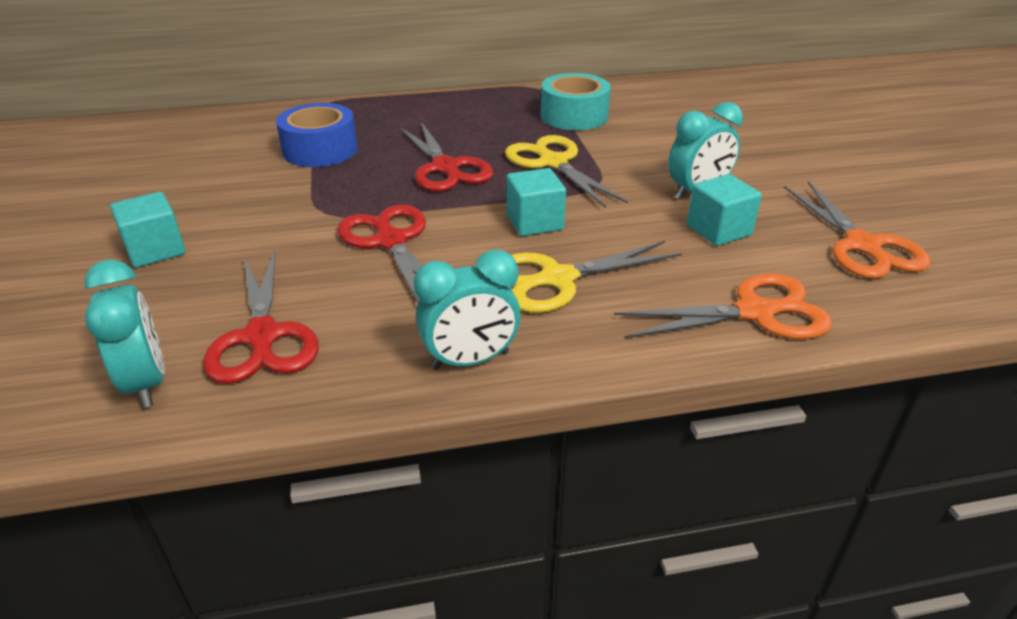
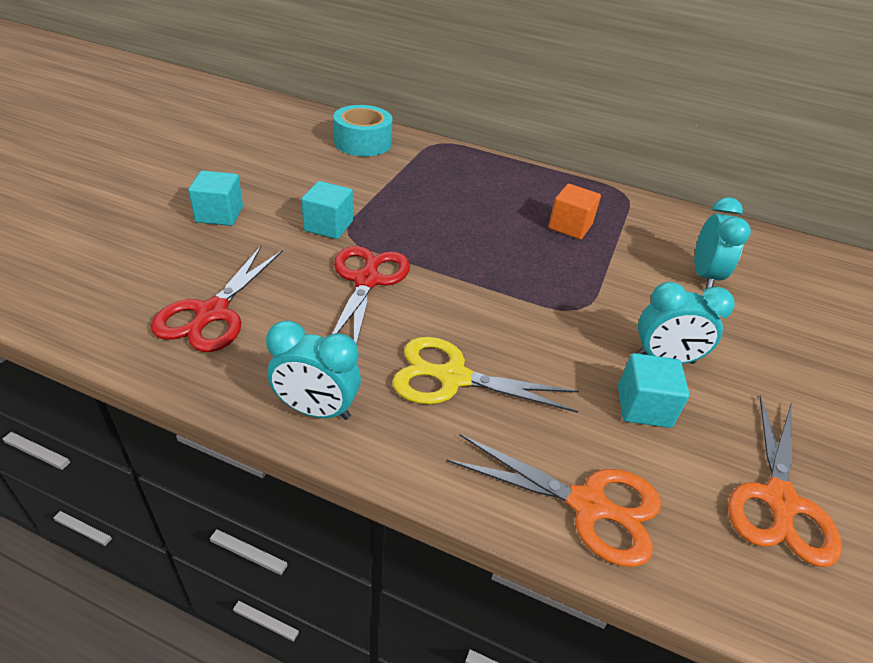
camera: 30 degrees right, 5 degrees up
turquoise clock [84,260,165,408] -> turquoise clock moved to [694,197,751,289]
blue tape [276,103,358,167] -> none
red scissors [400,122,493,192] -> none
yellow scissors [505,135,628,208] -> none
turquoise cube [507,168,566,236] -> turquoise cube moved to [301,181,353,239]
turquoise tape [541,73,611,130] -> turquoise tape moved to [333,105,392,156]
none -> orange cube [549,184,601,240]

